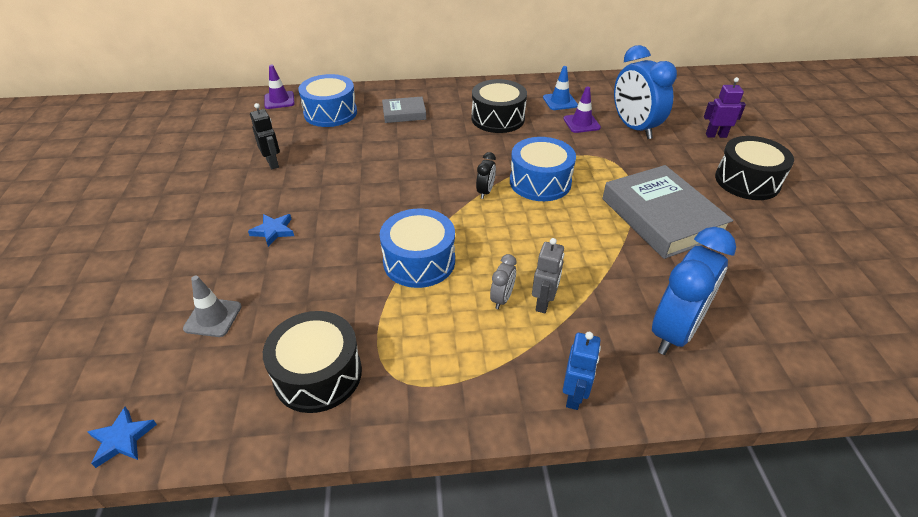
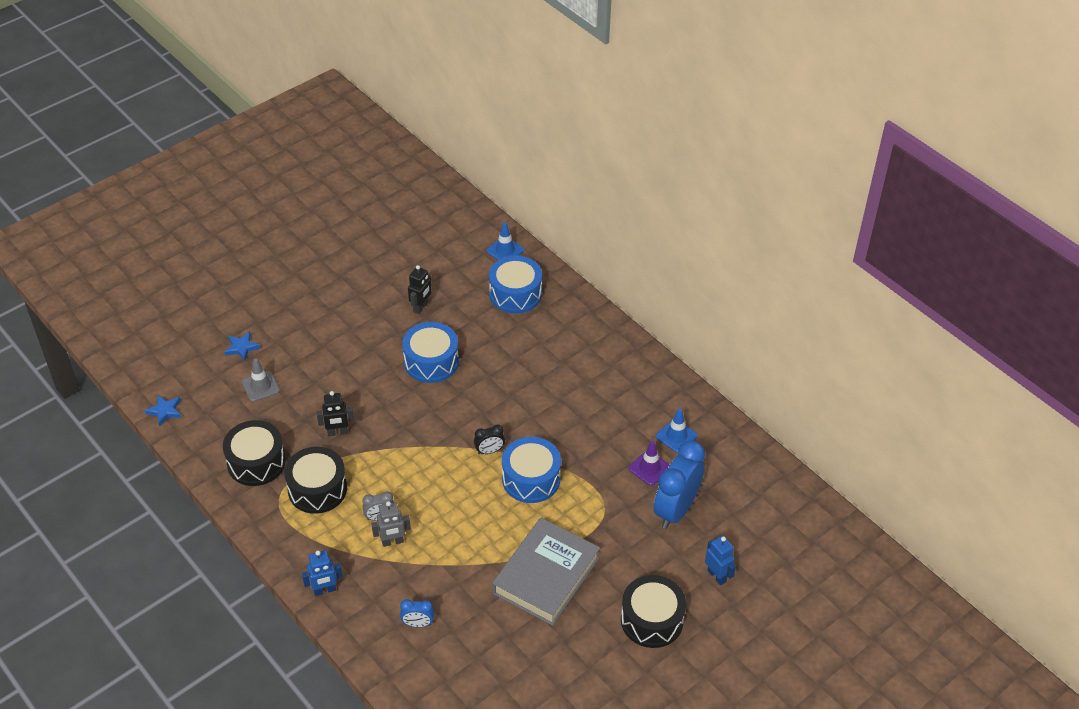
camera: 55 degrees right, 5 degrees up
blue star [248,214,294,247] -> blue star moved to [224,331,261,361]
purple traffic cone [264,65,295,109] -> blue traffic cone [487,223,524,260]
blue drum [380,209,455,288] -> blue drum moved to [402,322,459,383]
grey book [382,97,426,123] -> none
black drum [471,79,527,133] -> black drum moved to [284,447,347,514]
blue clock [652,227,736,355] -> blue clock [400,599,434,627], size x0.45
purple robot [704,77,746,138] -> blue robot [705,535,736,586]
none -> black robot [316,391,354,436]

